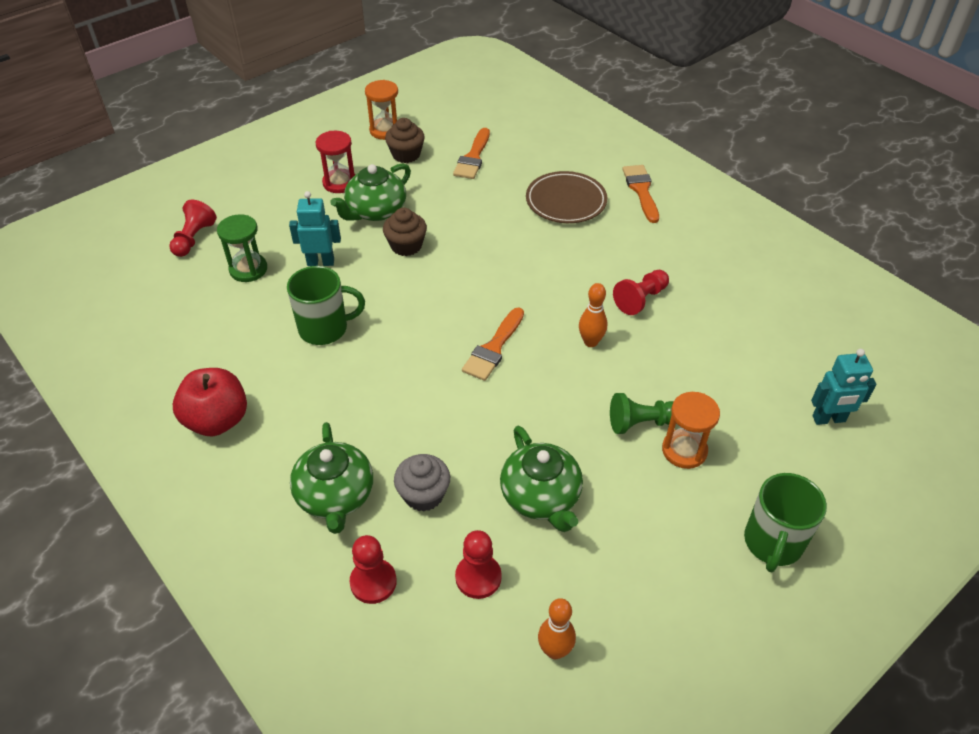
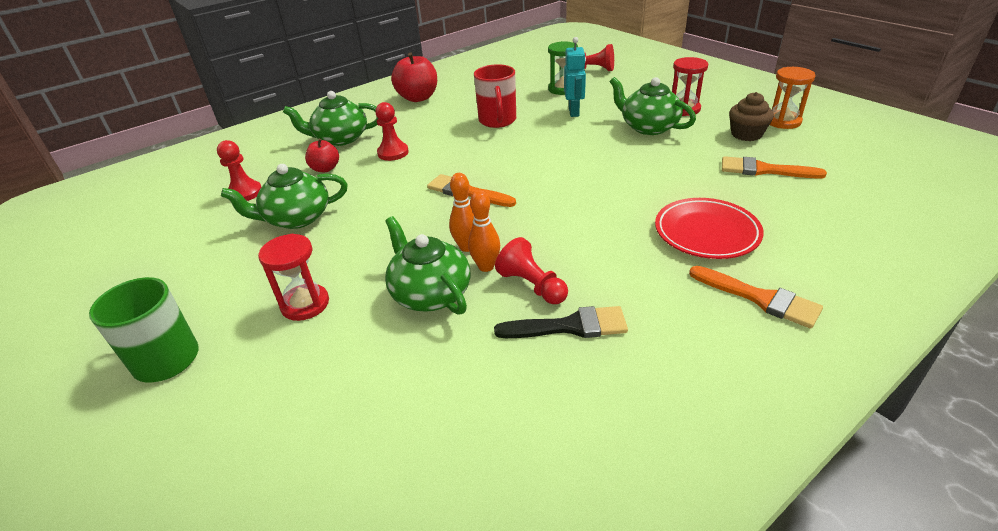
camera: 95 degrees right, 10 degrees down
green mug [287,266,365,345] -> red mug [474,64,516,128]
red pawn [350,535,397,604] -> red pawn moved to [375,102,409,161]
brown cupcake [383,208,427,256] -> none
grey cupcake [394,454,450,511] -> red apple [305,138,339,172]
brown plate [526,171,607,223] -> red plate [655,198,764,259]
orange bowling pin [538,598,576,659] -> orange bowling pin moved to [468,190,500,272]
green pawn [610,393,677,434] -> none
orange brush [622,165,659,223] -> orange brush turned 45 degrees clockwise [689,266,823,329]
orange hourglass [662,392,720,469] -> red hourglass [258,234,329,321]
turquoise robot [811,349,876,425] -> none
none -> green teapot [385,216,471,315]
none -> black brush [494,306,628,338]

